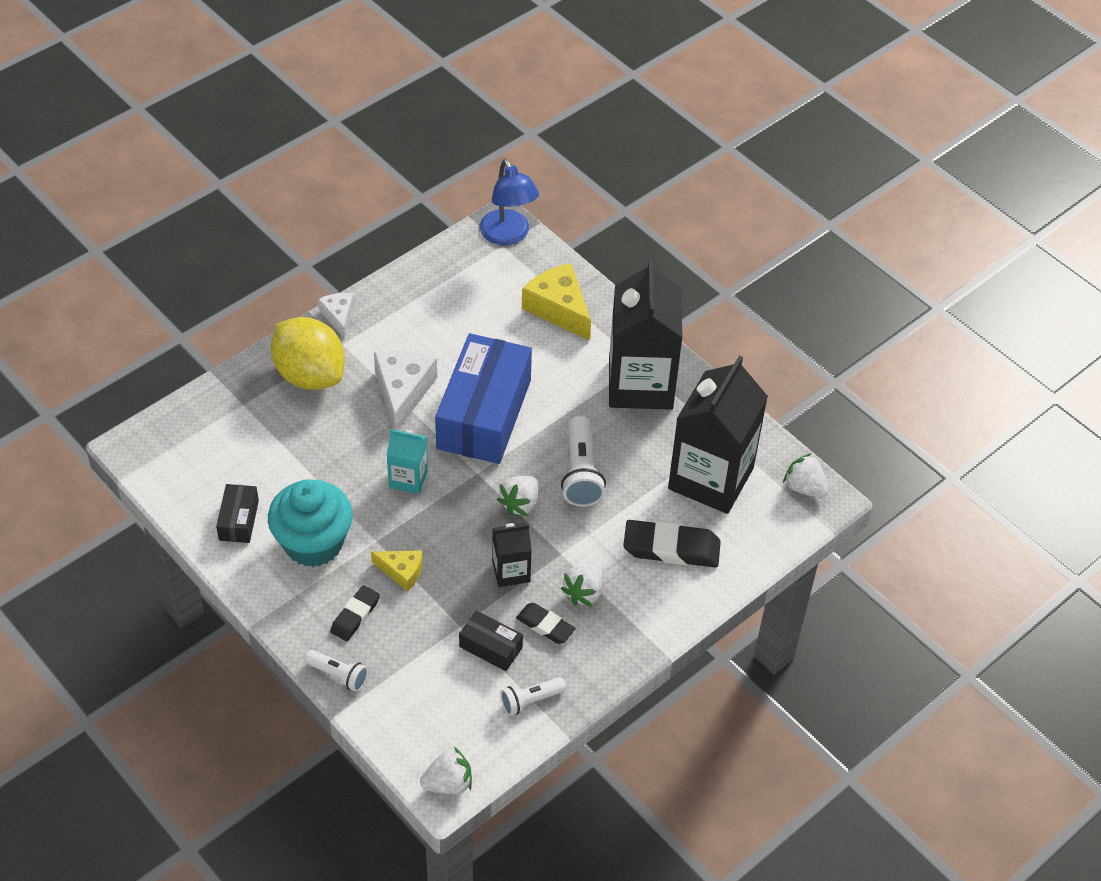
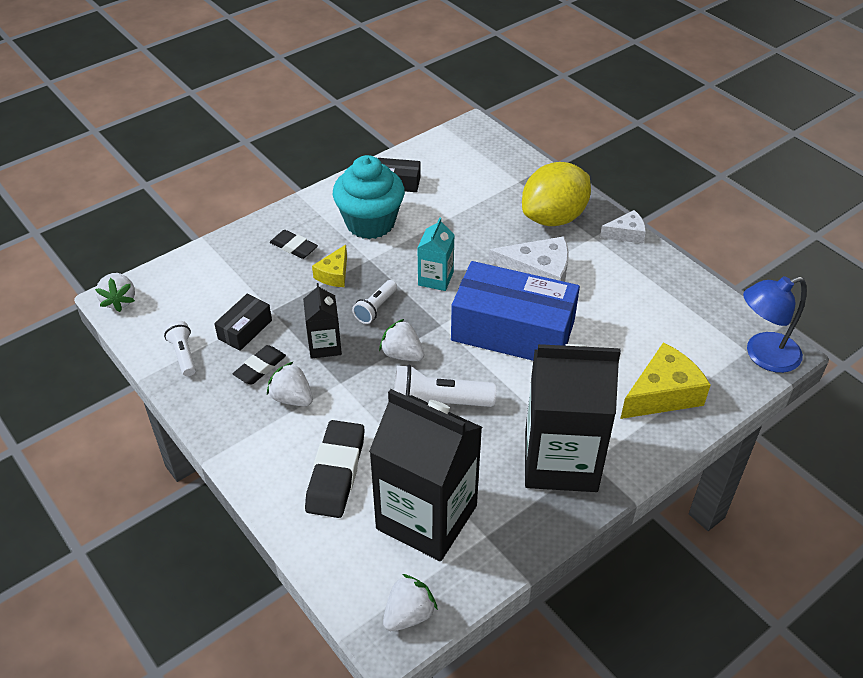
camera: 95 degrees right, 5 degrees down
white flashlight [305,650,368,692] -> white flashlight moved to [352,280,397,324]

